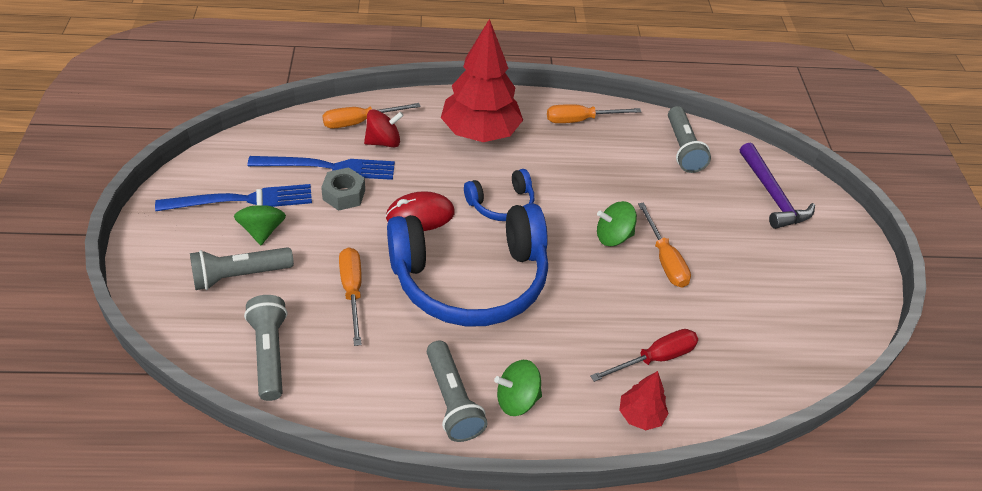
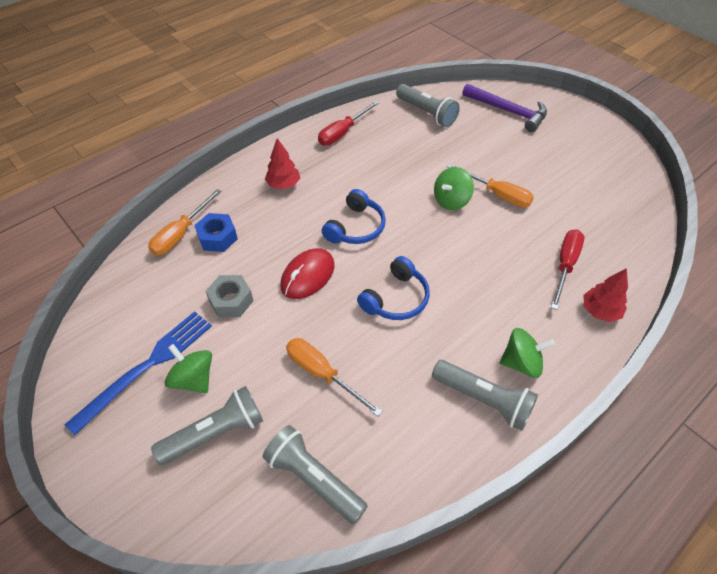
camera: 35 degrees left, 5 degrees up
grey flashlight [190,247,294,290] -> grey flashlight turned 150 degrees counterclockwise [151,386,263,465]
blue fork [247,156,395,180] -> none
red spinning top [364,109,404,147] -> blue nut [194,213,238,252]
blue headphones [387,203,548,327] -> blue headphones [357,256,430,320], size x0.46
red tree [441,19,523,142] -> red tree [265,138,300,189], size x0.47
green spinning top [494,360,542,416] -> green spinning top turned 135 degrees counterclockwise [500,328,555,378]
orange screwdriver [547,104,641,123] -> red screwdriver [318,101,379,146]

